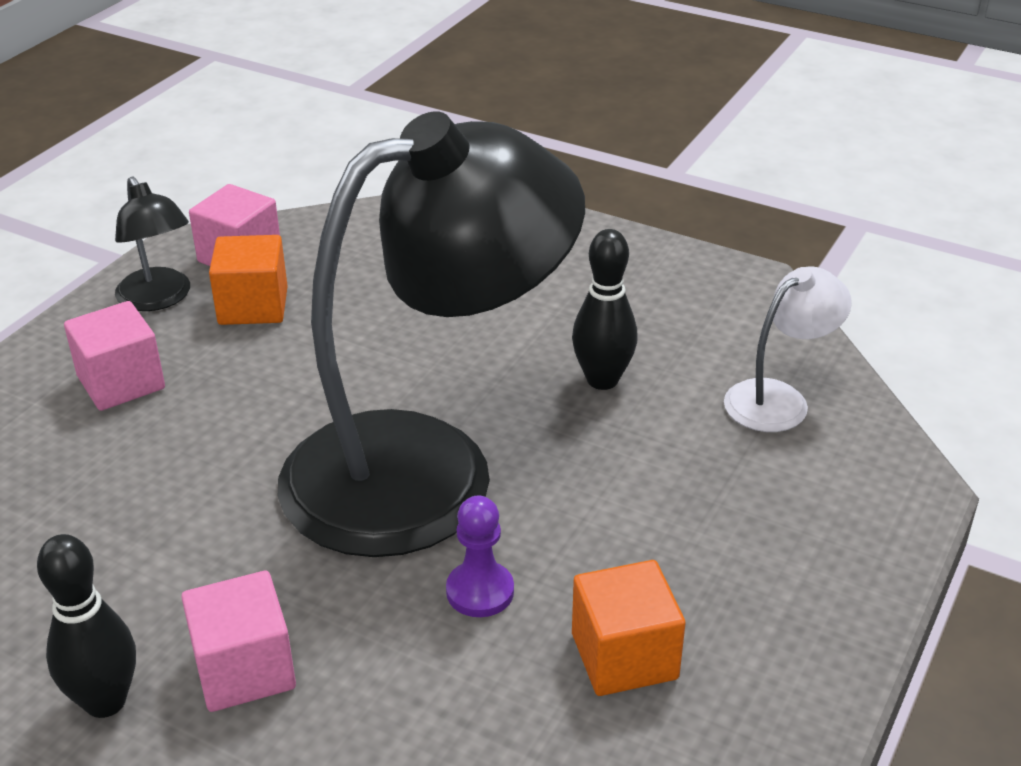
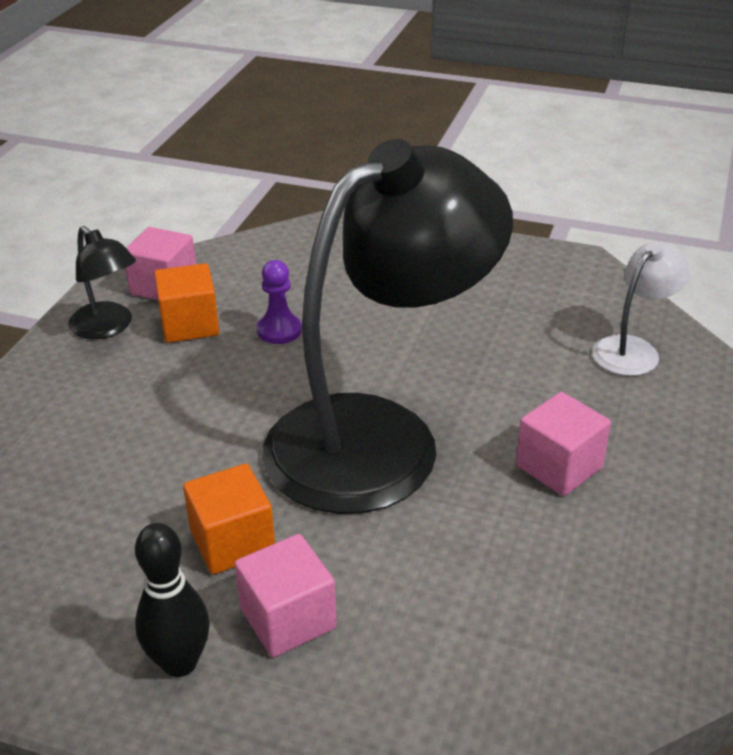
camera: 10 degrees left, 0 degrees up
pink cube [64,301,165,411] -> pink cube moved to [516,392,611,496]
purple pawn [446,496,514,617] -> purple pawn moved to [257,260,302,344]
black bowling pin [572,229,638,390] -> none
orange cube [572,560,686,696] -> orange cube moved to [183,464,275,574]

